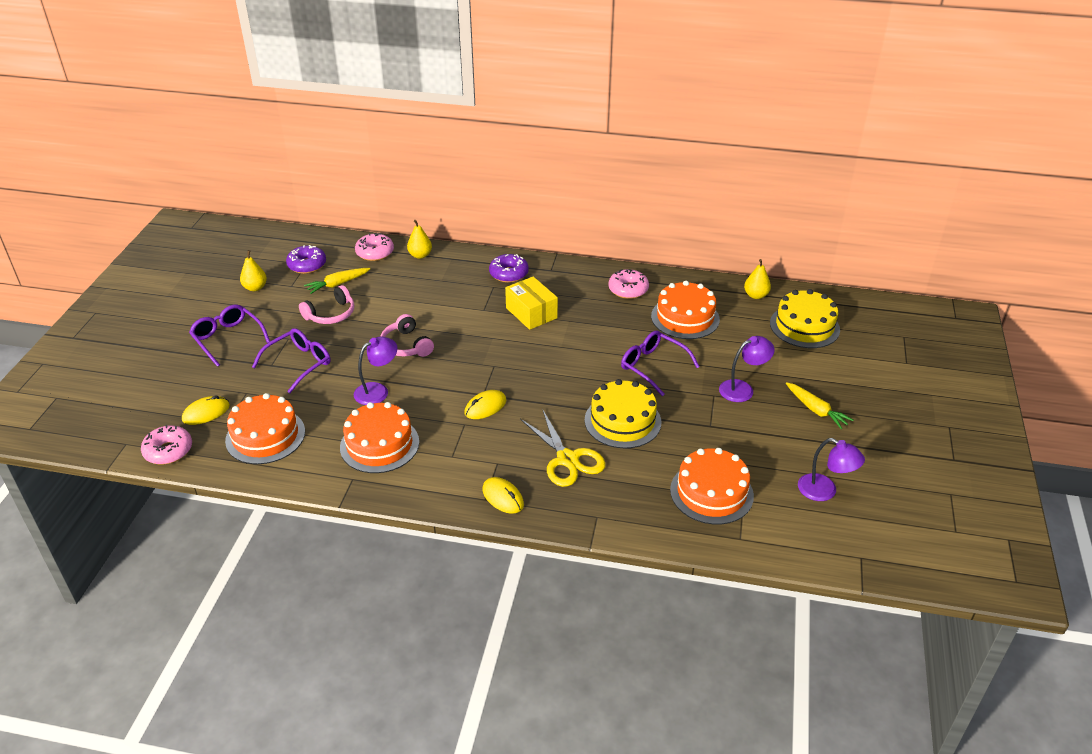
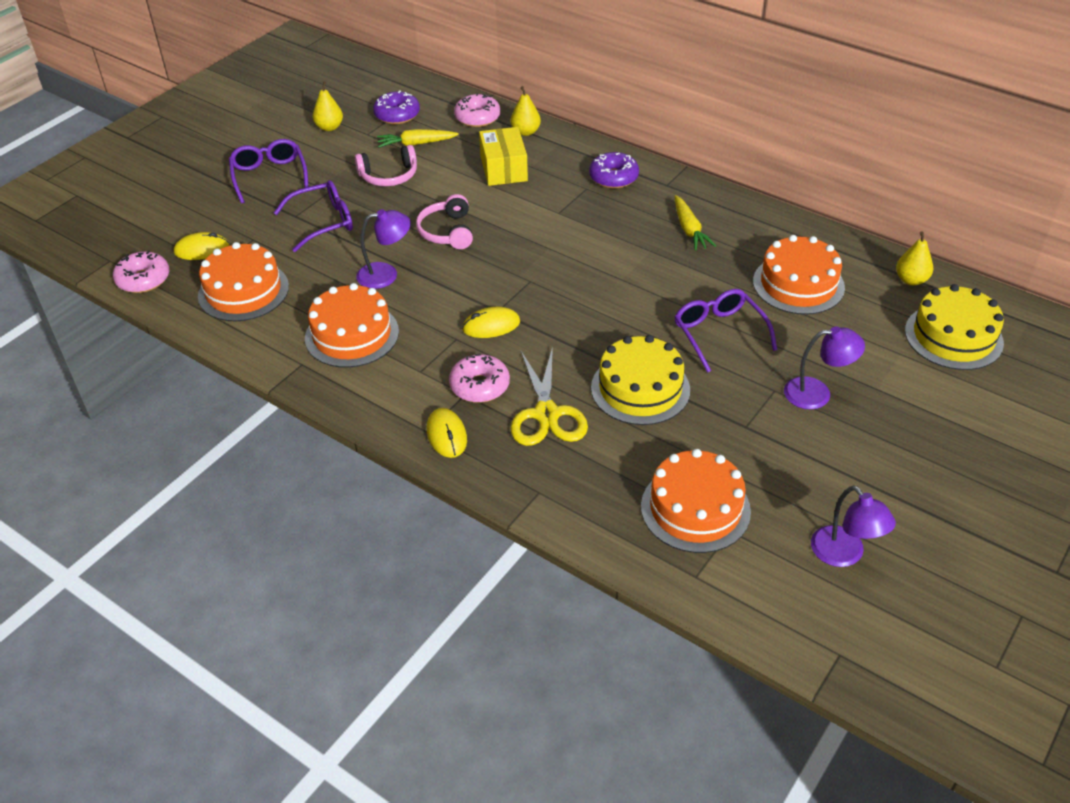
camera: 25 degrees right, 5 degrees up
yellow box [505,276,558,330] -> yellow box moved to [479,127,528,186]
pink donut [609,269,649,299] -> pink donut moved to [449,354,510,403]
yellow carrot [786,382,854,429] -> yellow carrot moved to [675,195,716,250]

